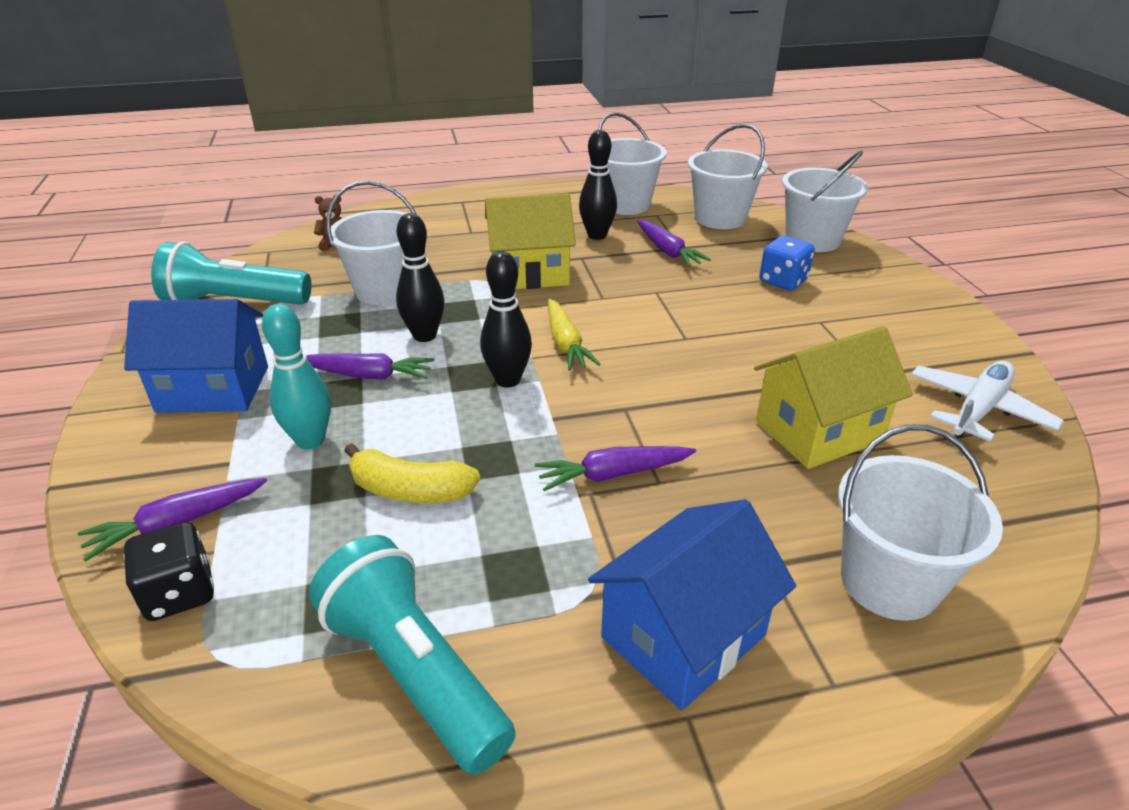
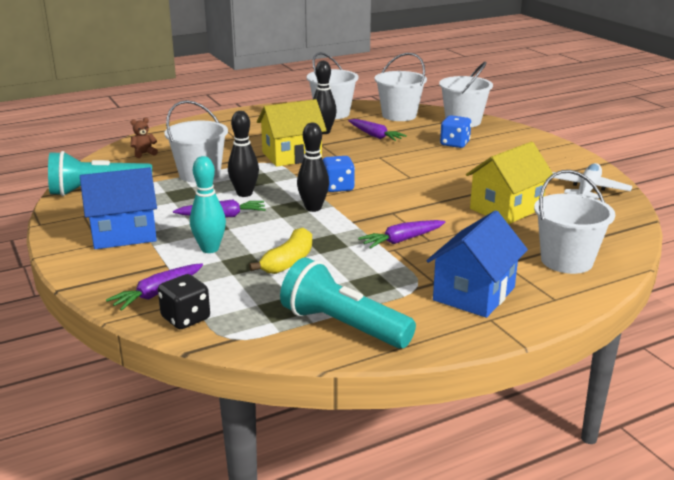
camera: 15 degrees left, 10 degrees down
yellow banana [344,443,480,503] -> yellow banana turned 60 degrees counterclockwise [249,228,312,274]
yellow carrot [548,299,601,371] -> blue dice [323,156,355,192]

